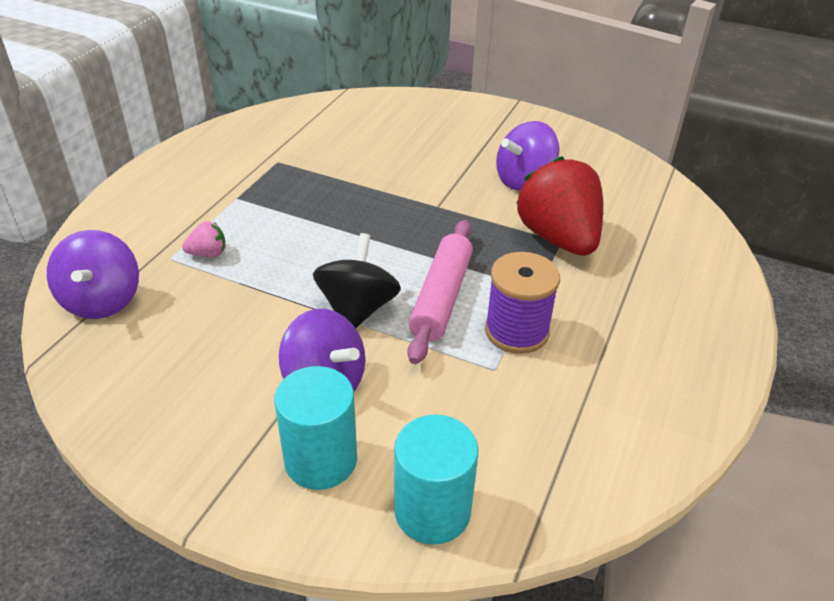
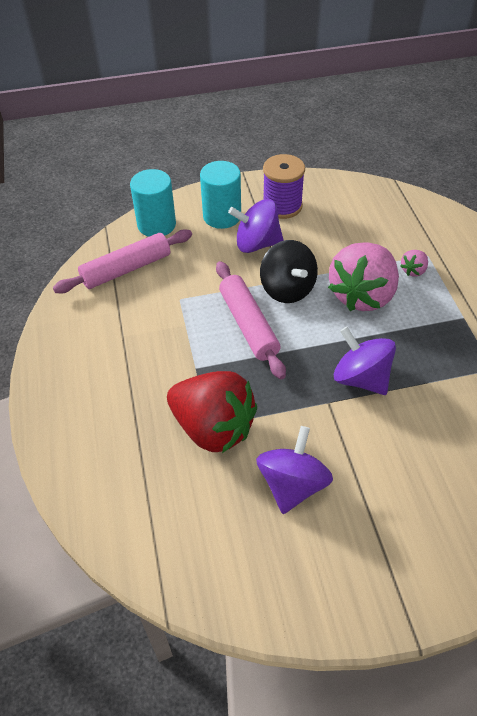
camera: 145 degrees right, 10 degrees up
purple spinning top [47,230,139,319] -> purple spinning top moved to [334,327,396,395]
purple spool [485,252,560,354] -> purple spool moved to [263,154,305,219]
none -> pink rolling pin [53,229,192,293]
none -> pink strawberry [328,242,399,311]

